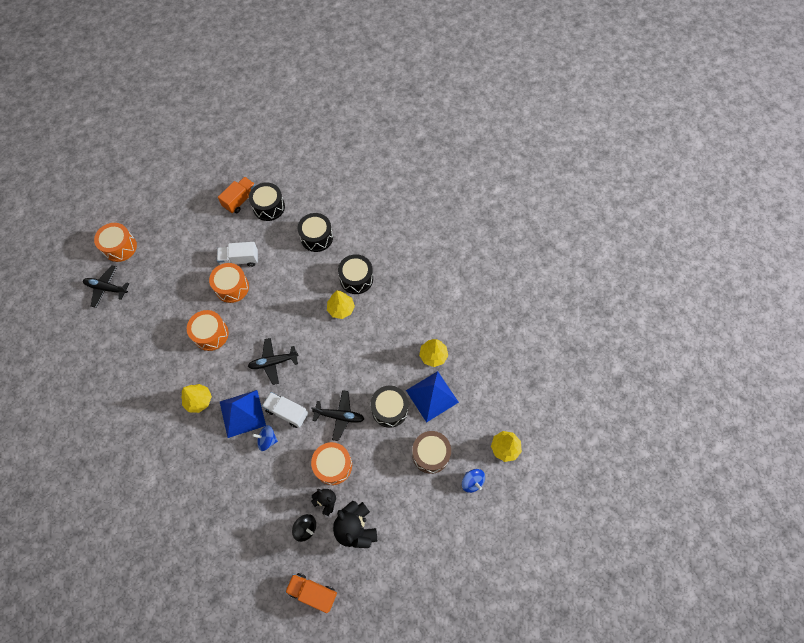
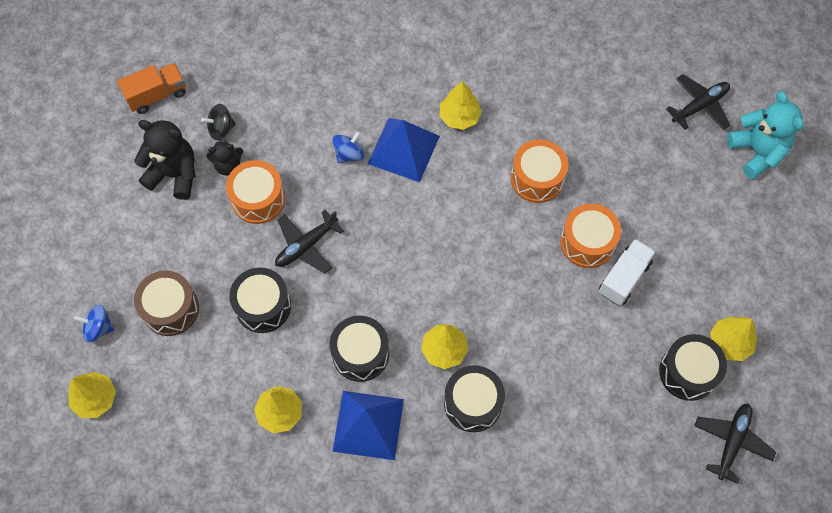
camera: 130 degrees right, 0 degrees up
orange drum [94,223,137,262] -> turquoise teddy bear [727,91,804,179]
orange truck [218,177,256,213] -> yellow tree [710,317,757,361]
black plane [248,338,298,385] -> black plane moved to [694,404,776,484]
white truck [262,392,308,428] -> none
black drum [297,213,333,252] -> black drum moved to [330,315,389,382]
blue pyramid [406,371,459,423] -> blue pyramid moved to [332,391,404,460]

